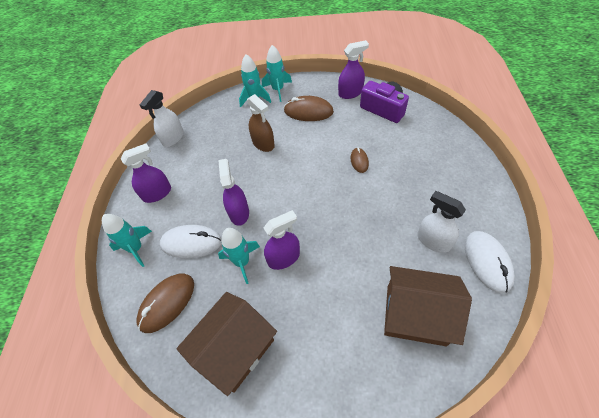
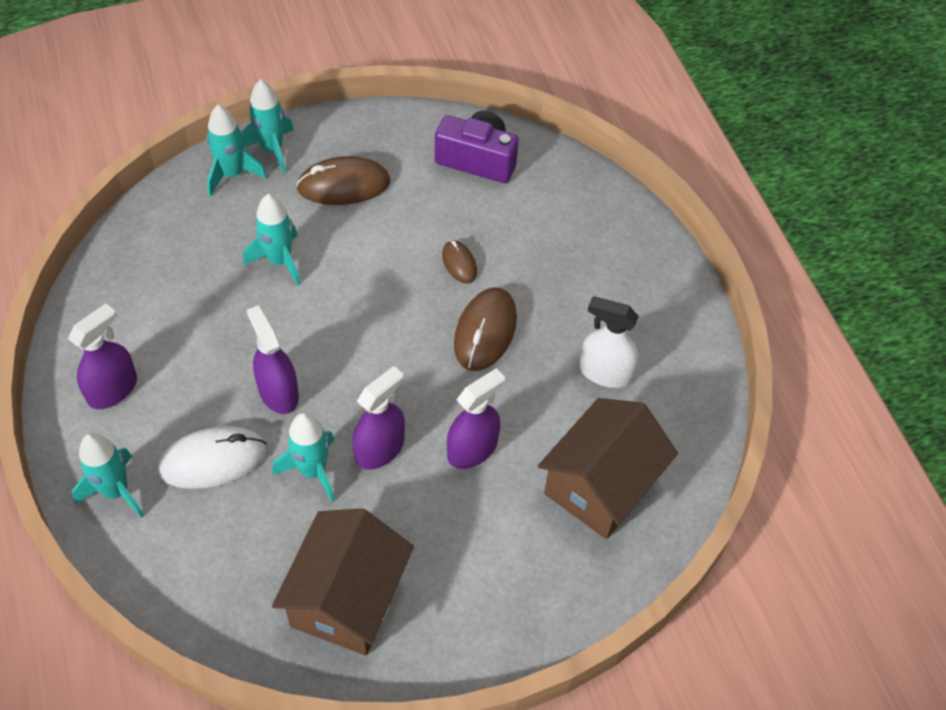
camera: 25 degrees left, 0 degrees up
brown mouse [136,273,194,333] -> brown mouse moved to [454,287,517,371]
white spray bottle [140,90,184,147] -> none
brown spray bottle [247,94,275,152] -> turquoise rocket [243,194,300,285]
purple spray bottle [338,40,369,99] -> purple spray bottle moved to [447,368,505,469]
brown house [384,266,472,346] -> brown house turned 45 degrees counterclockwise [538,398,678,539]
white mouse [465,231,515,293] -> none

